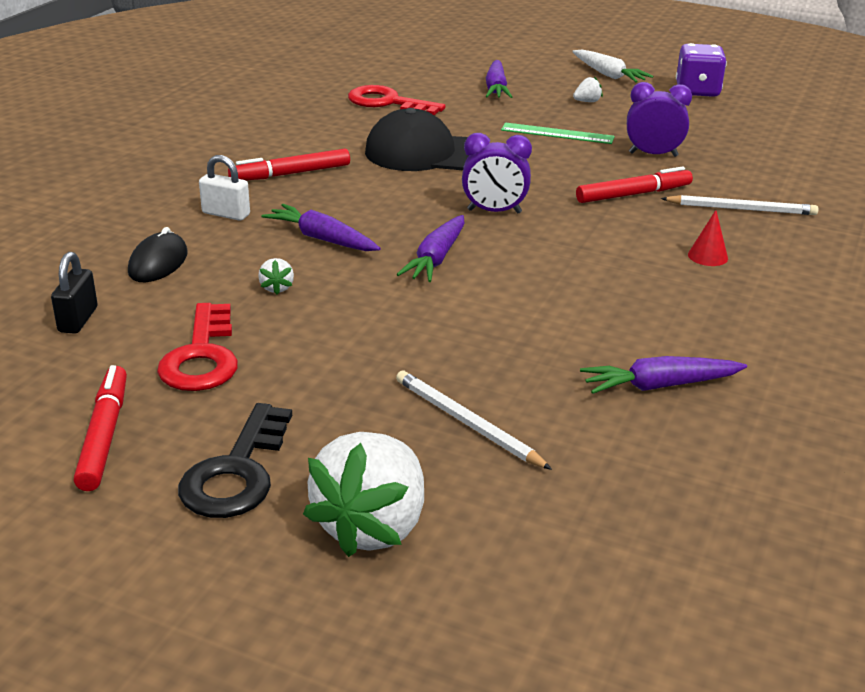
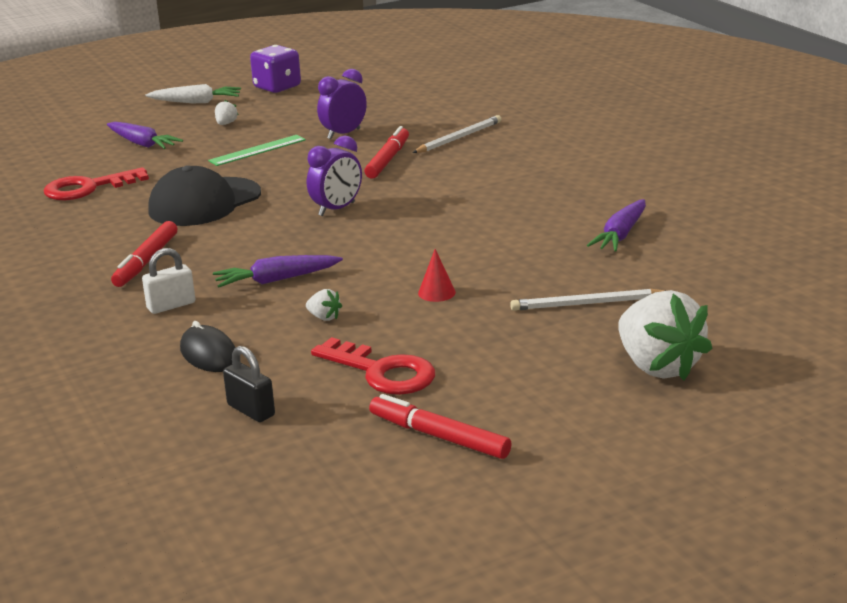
camera: 50 degrees left, 5 degrees down
black key [178,403,292,518] -> none
purple carrot [397,215,465,282] -> none
red cone [688,210,728,266] -> red cone moved to [418,249,456,302]

